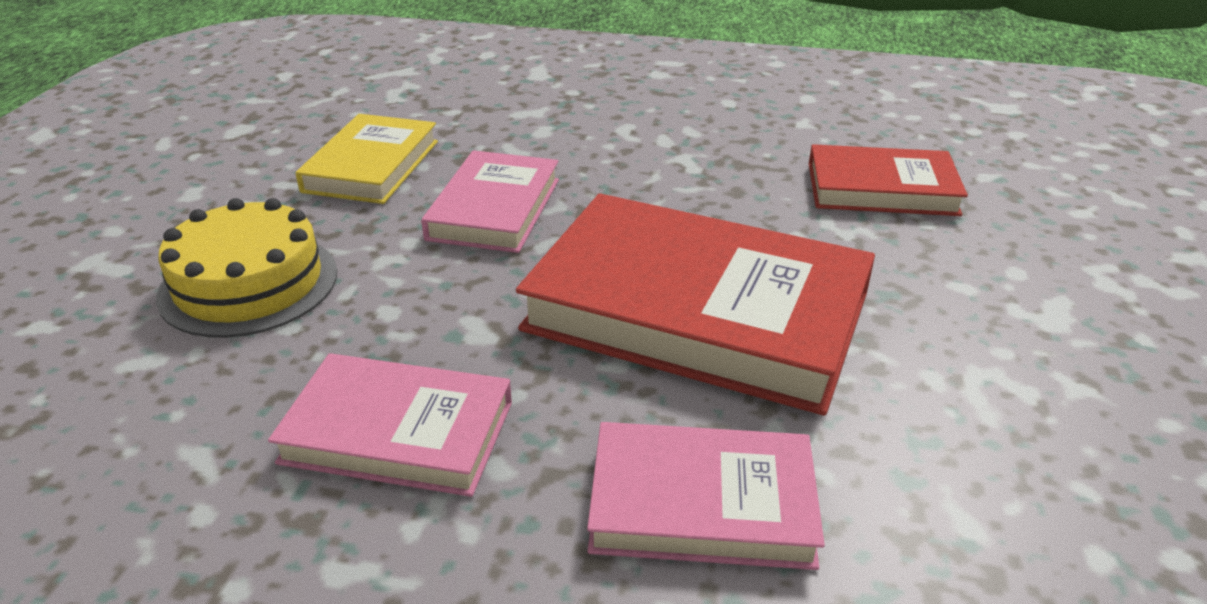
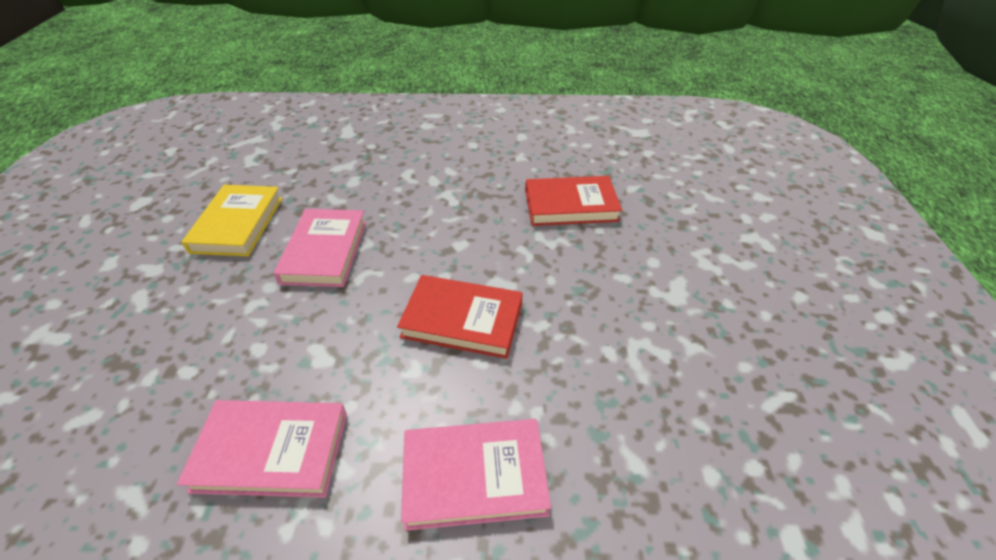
camera: 10 degrees left, 10 degrees up
yellow cake [156,198,337,338] -> none
red book [516,193,875,415] -> red book [397,275,523,359], size x0.56

